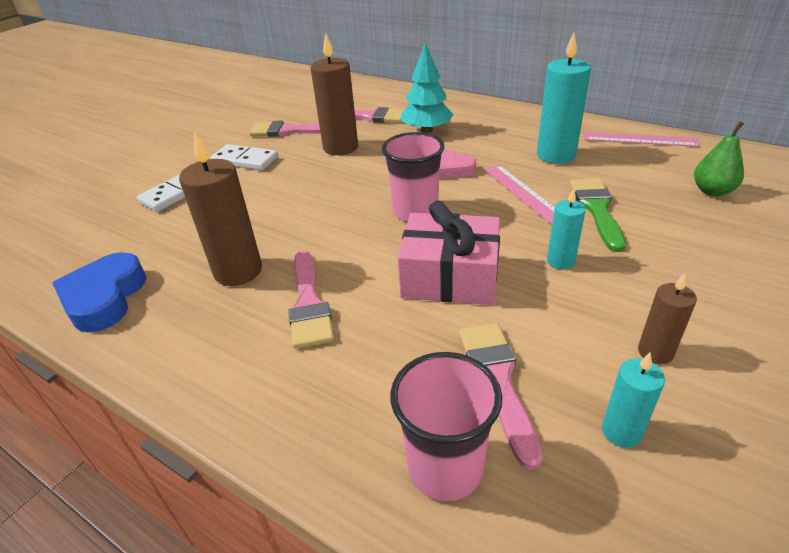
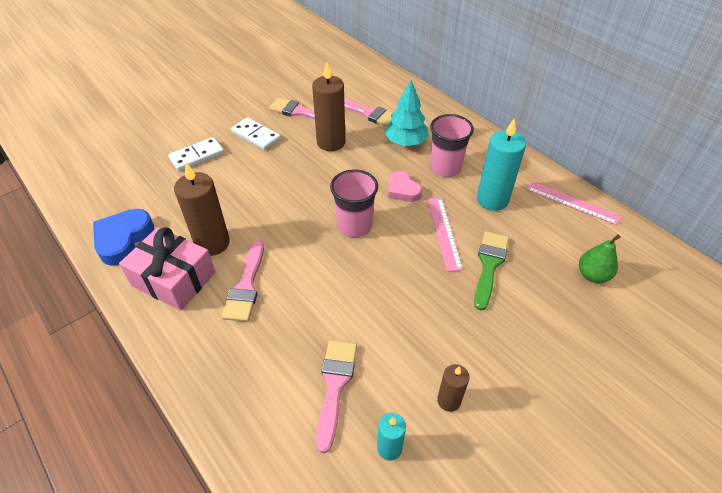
camera: 15 degrees right, 10 degrees up
pink cup [390,352,502,501] -> pink cup moved to [430,114,474,177]
pink gift [398,201,500,305] -> pink gift moved to [119,227,215,311]
turquoise candle [547,188,586,270] -> none

